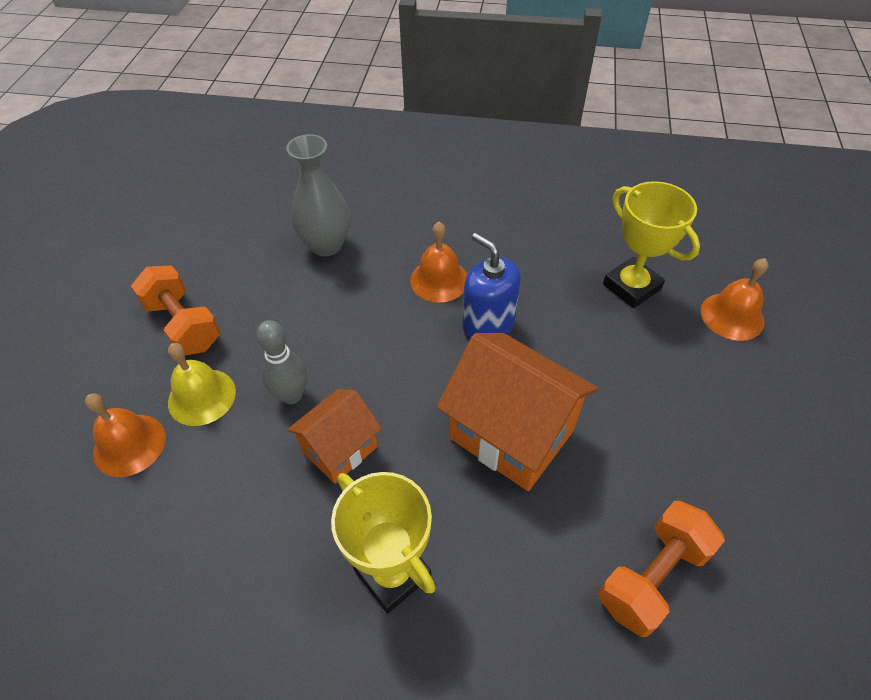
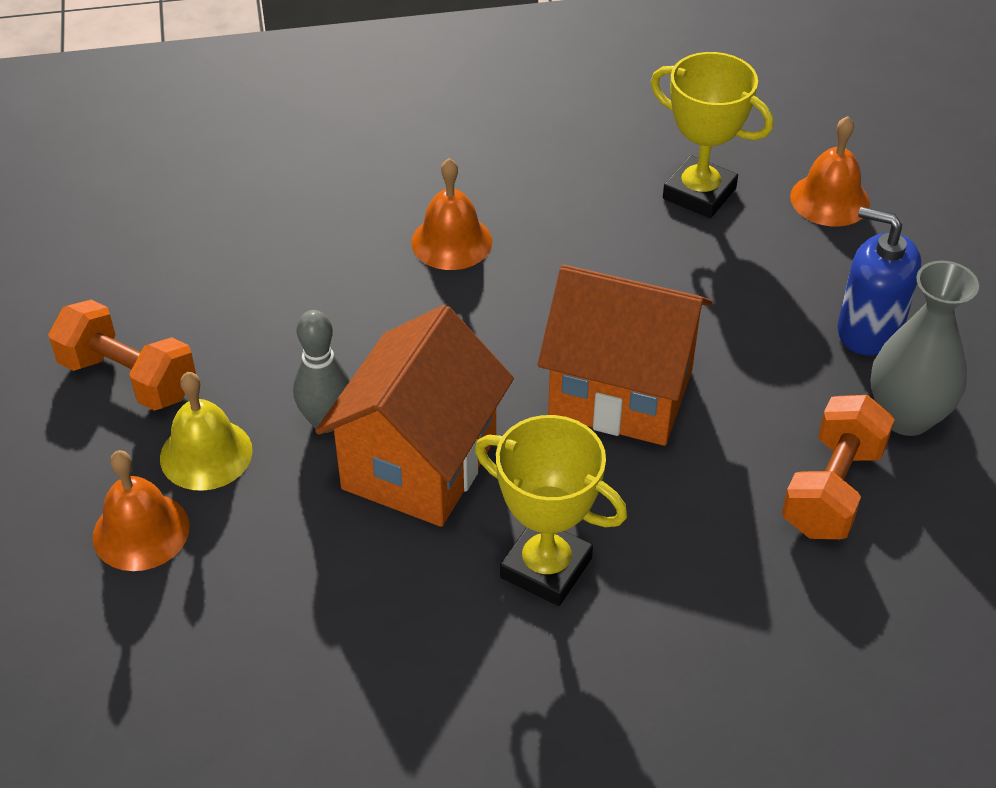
camera: 20 degrees left, 5 degrees down
grey vase [286,134,350,256] -> grey vase moved to [871,260,979,436]
orange house [287,389,382,484] -> orange house [315,305,514,527], size x1.69
blue soap dispenser [463,233,521,339] -> blue soap dispenser moved to [837,207,921,356]

